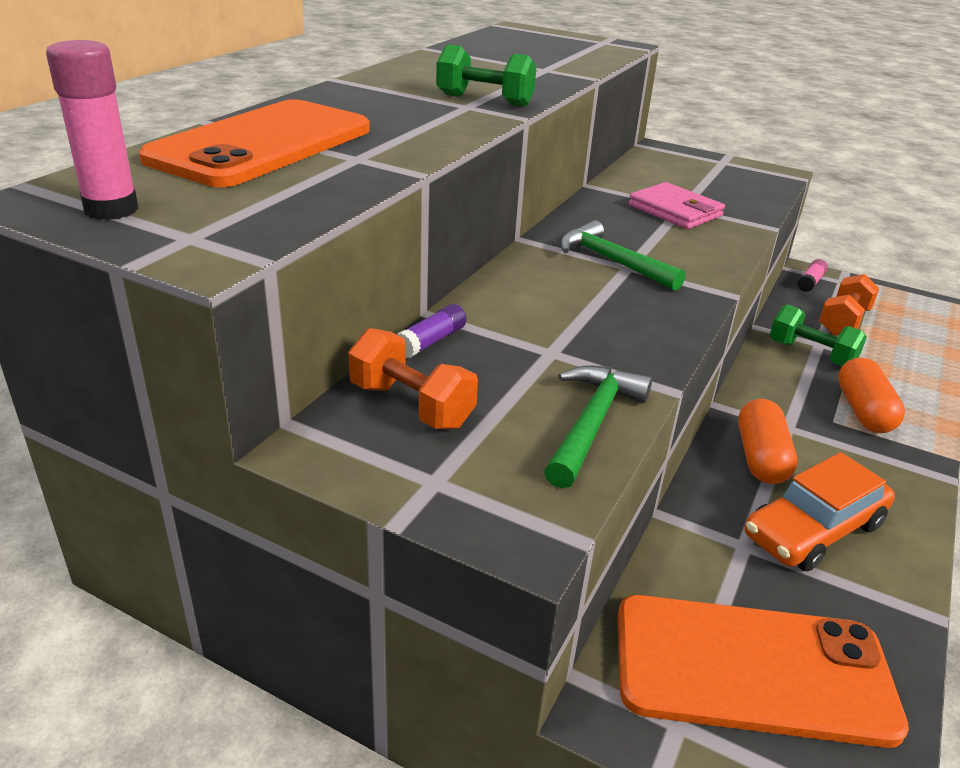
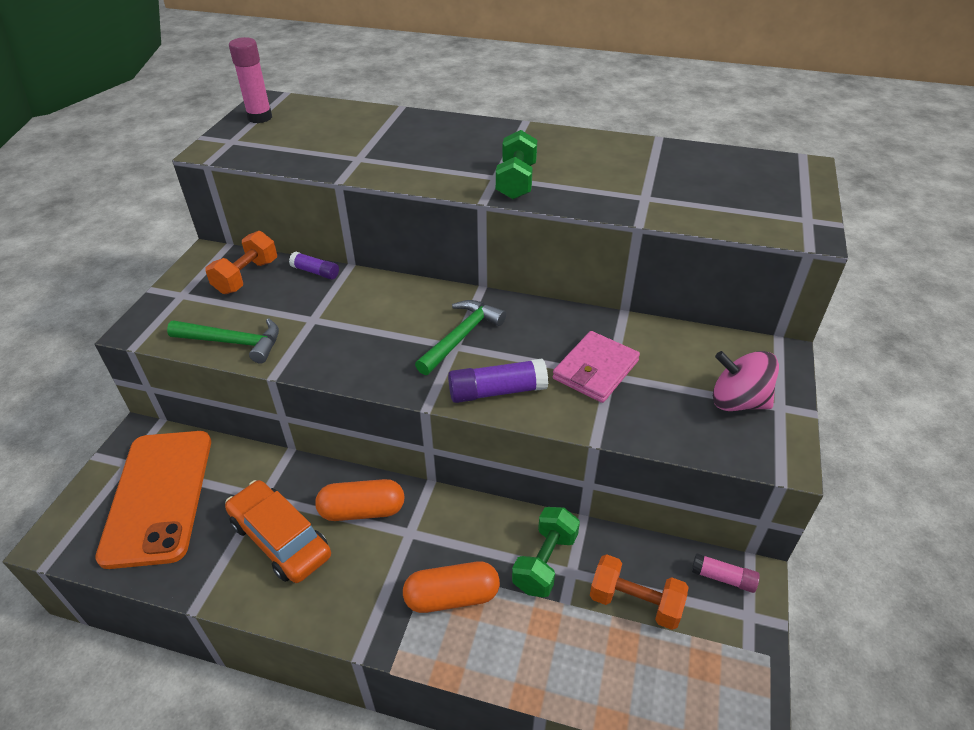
camera: 80 degrees right, 10 degrees up
orange phone [139,99,370,187] -> none
none -> purple glue stick [448,358,548,403]
none -> pink spinning top [713,351,779,411]

